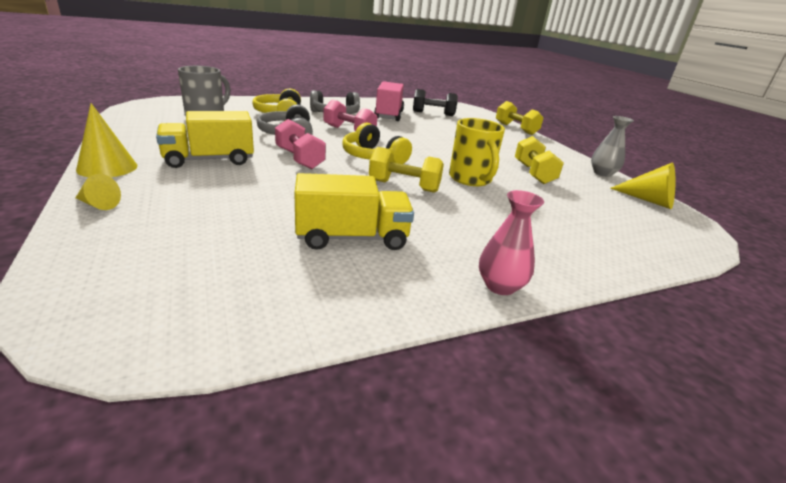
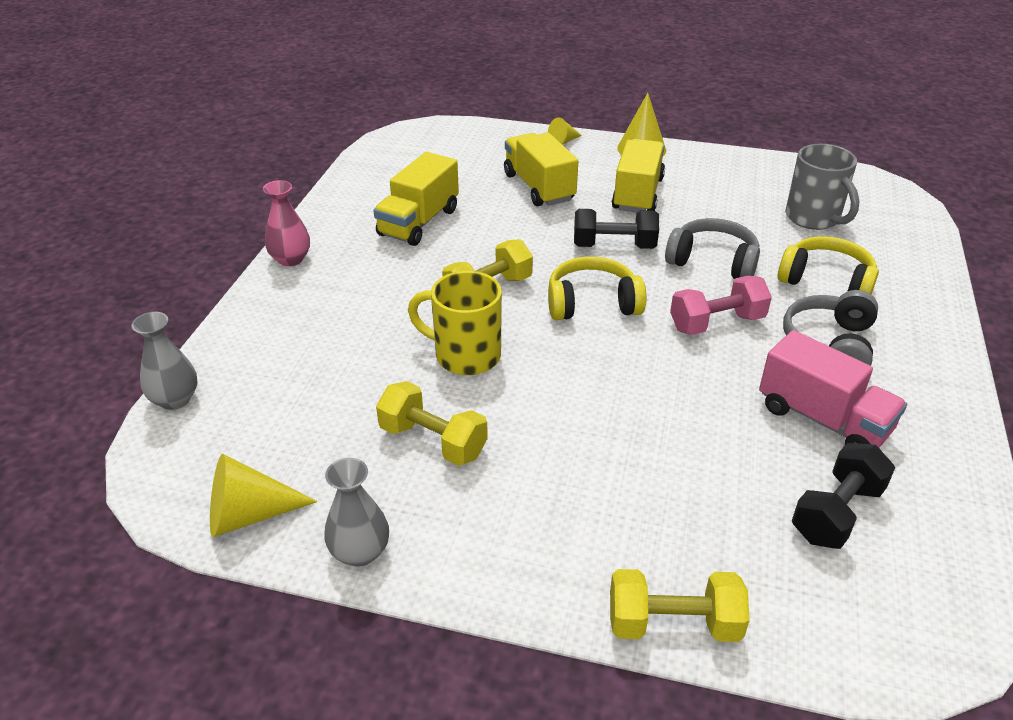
camera: 130 degrees right, 10 degrees up
pink dumbbell [275,119,326,169] -> black dumbbell [574,209,659,249]
none -> grey vase [131,312,198,410]
none -> yellow truck [504,132,578,206]

